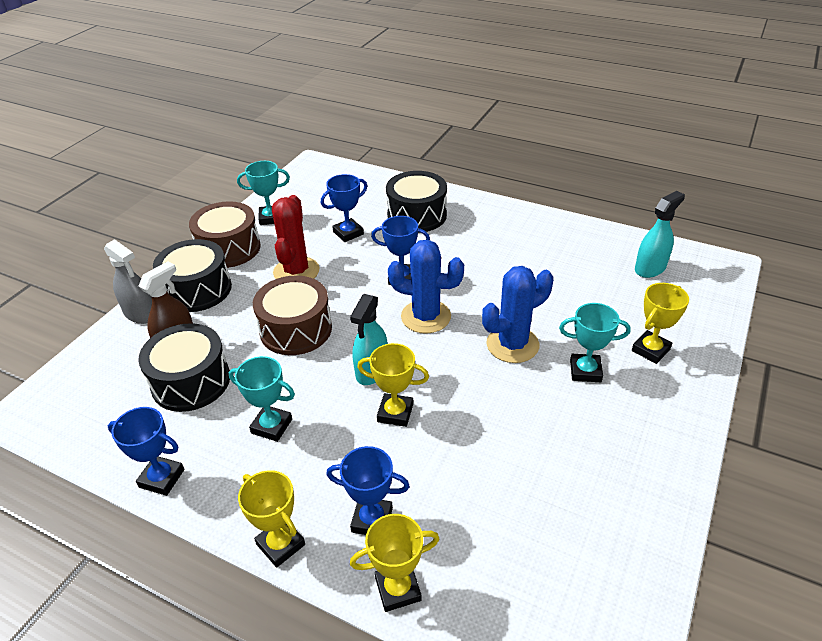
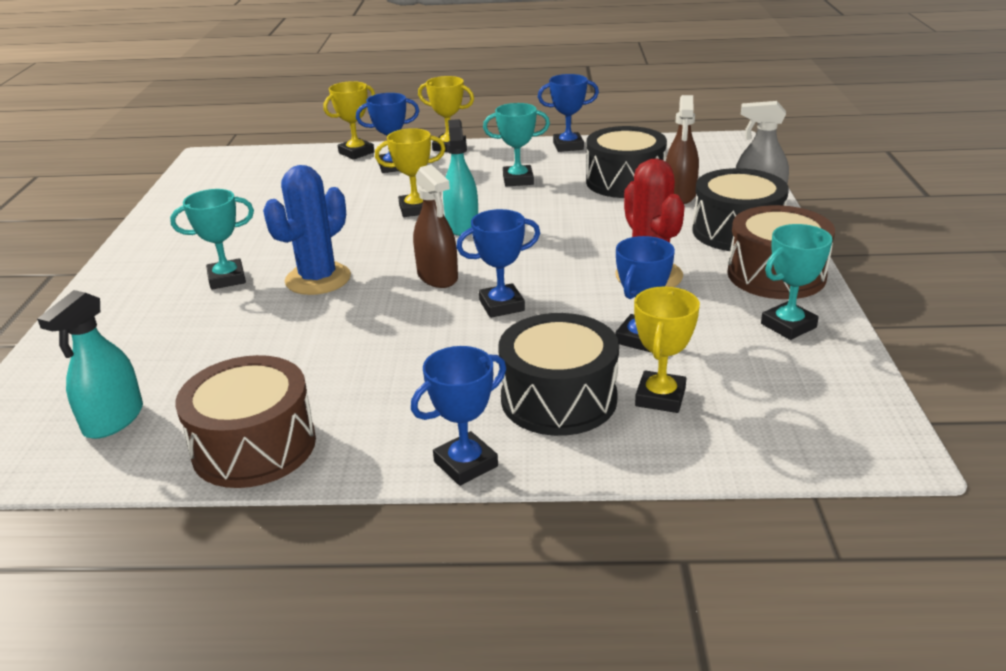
camera: 155 degrees right, 10 degrees down
brown drum [253,275,332,355] -> brown drum moved to [175,355,316,488]
blue cactus [388,240,464,334] -> brown spray bottle [413,164,458,288]
yellow trophy [632,283,689,364] -> yellow trophy moved to [634,286,700,413]
none -> blue trophy [411,346,506,486]

